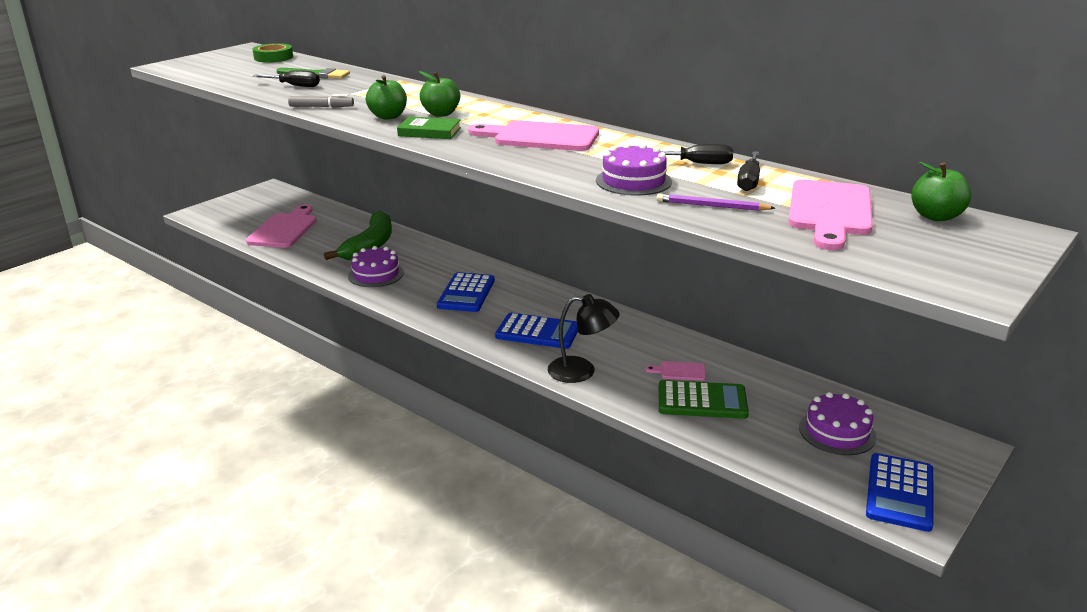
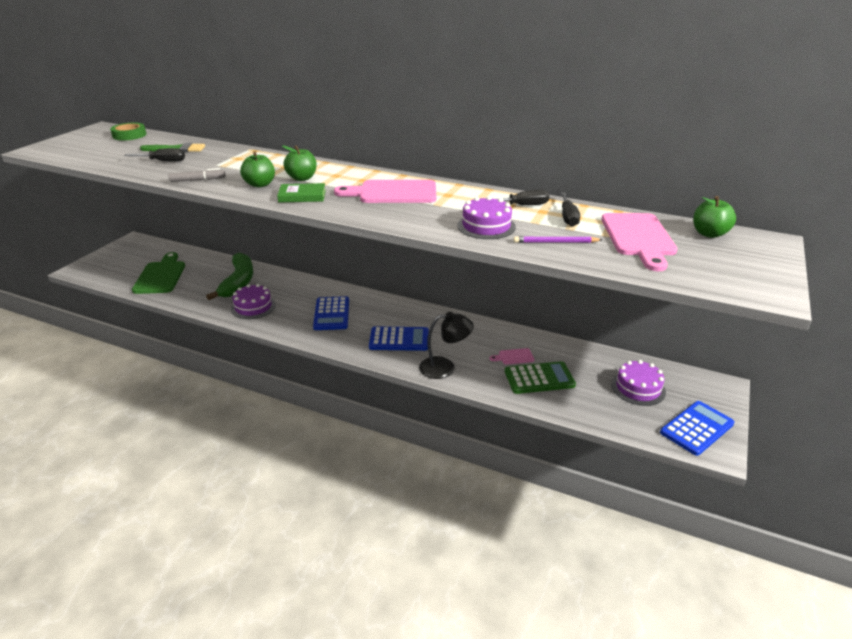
camera: 15 degrees left, 5 degrees up
pink cutting board [246,205,317,248] -> green cutting board [132,252,185,294]
blue calculator [866,453,934,532] -> blue calculator turned 135 degrees counterclockwise [660,401,734,456]

